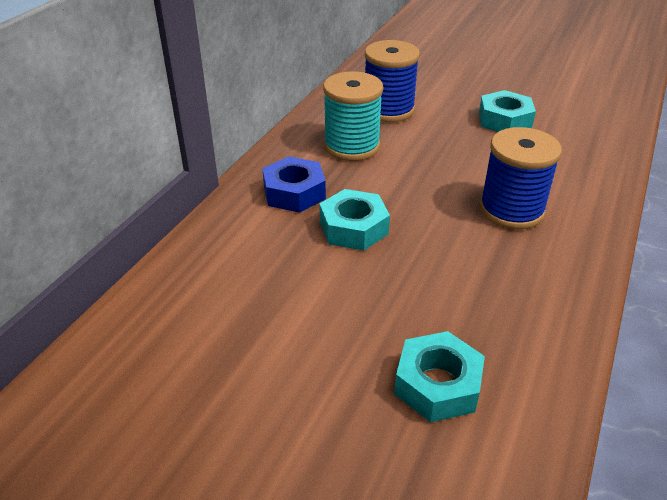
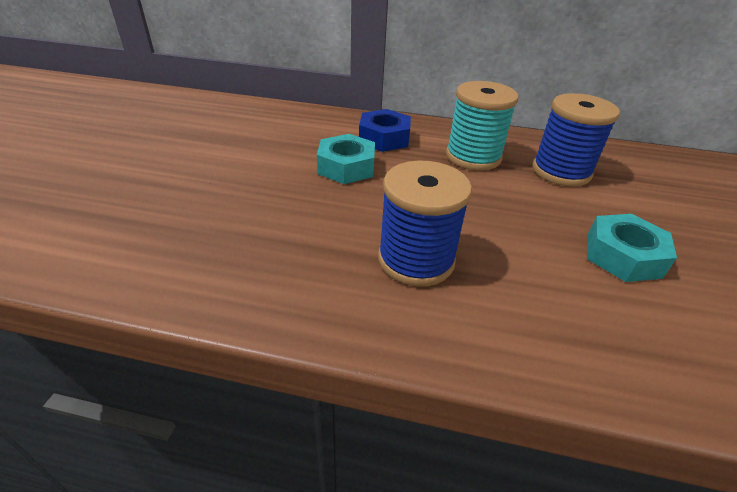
camera: 75 degrees right, 0 degrees up
turquoise nut [394,331,485,422] -> none

